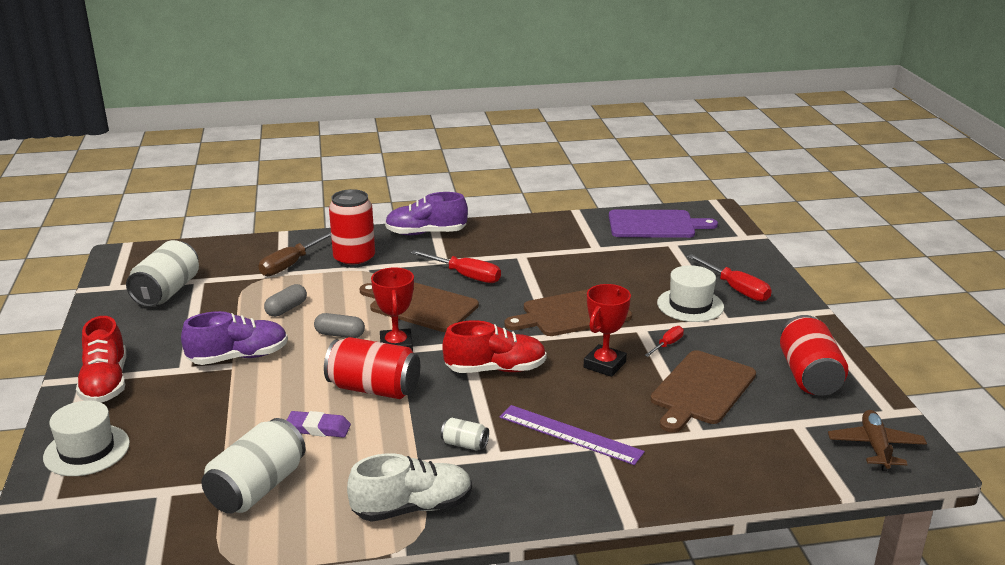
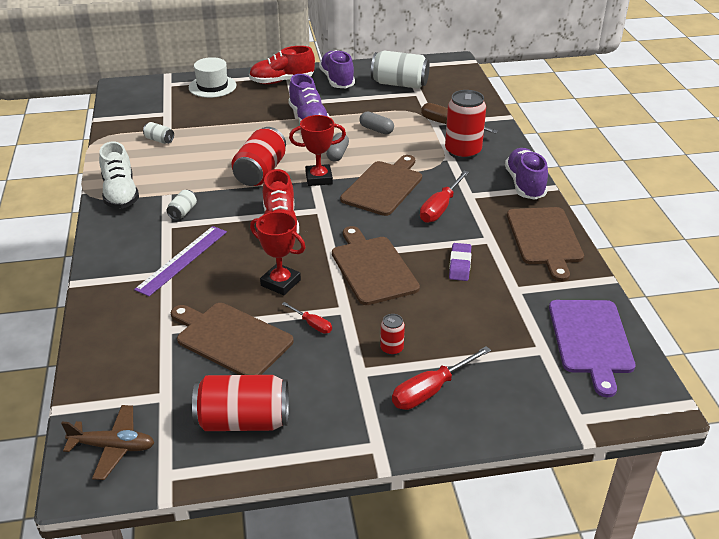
camera: 90 degrees right, 10 degrees up
white can [201,418,306,514] -> white can [143,122,174,144], size x0.47
purple eraser [287,411,351,438] -> purple eraser moved to [449,243,472,281]
white hat [657,265,724,322] -> red can [380,314,405,355]
none -> purple shoe [319,50,355,88]
none -> brown cutting board [507,207,584,281]

